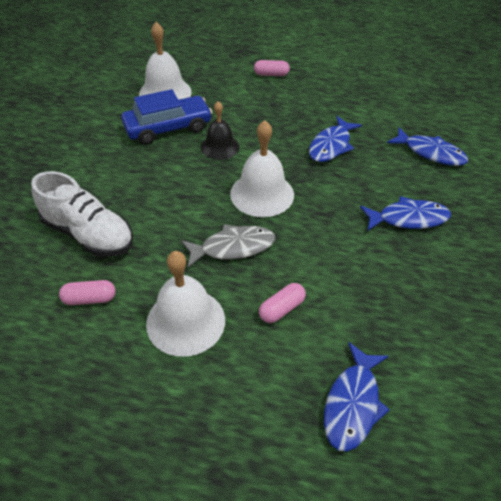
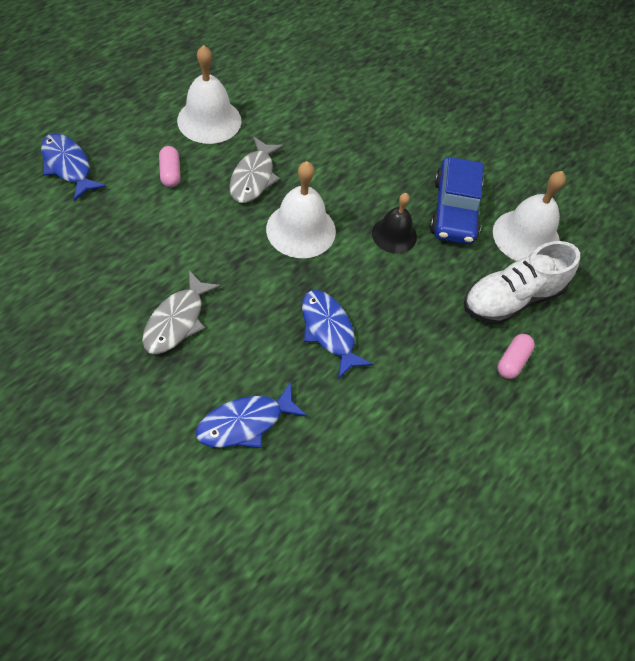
camera: 115 degrees right, 10 degrees up
white shoe [31,171,133,257] -> white shoe moved to [464,241,580,324]
pink capsule [59,280,116,305] -> none
blue fish [360,196,451,231] -> grey fish [142,270,221,354]

